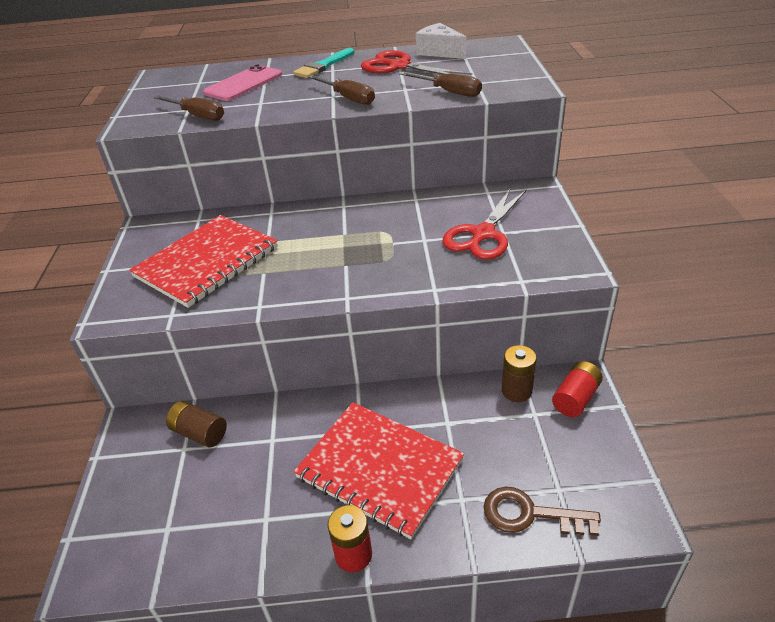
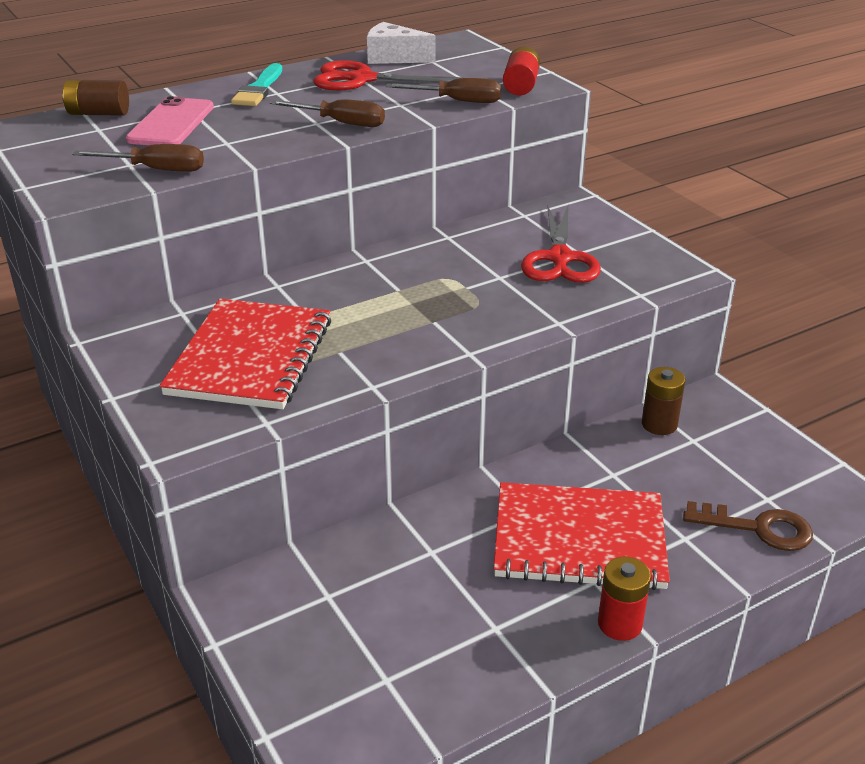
camera: 30 degrees left, 5 degrees down
brown battery [166,401,227,448] -> brown battery moved to [62,80,129,116]
brown key [484,487,601,536] -> brown key turned 150 degrees counterclockwise [683,501,813,551]
red battery [552,361,603,417] -> red battery moved to [503,47,540,96]

